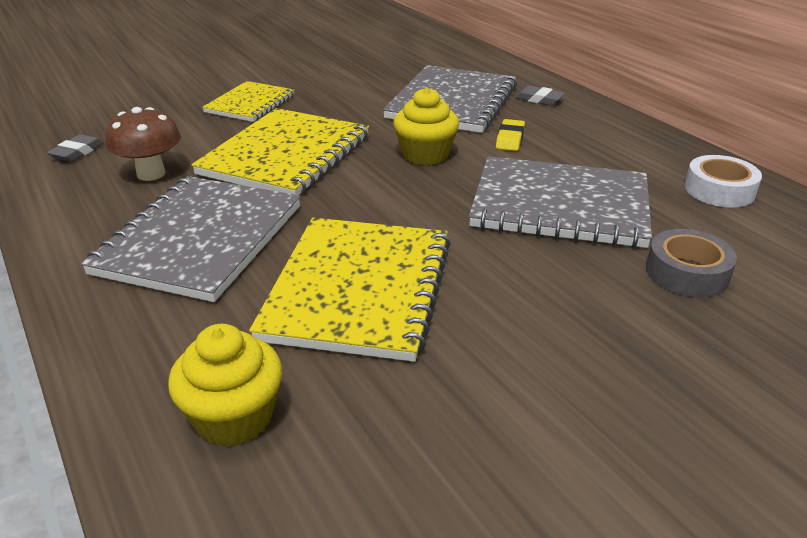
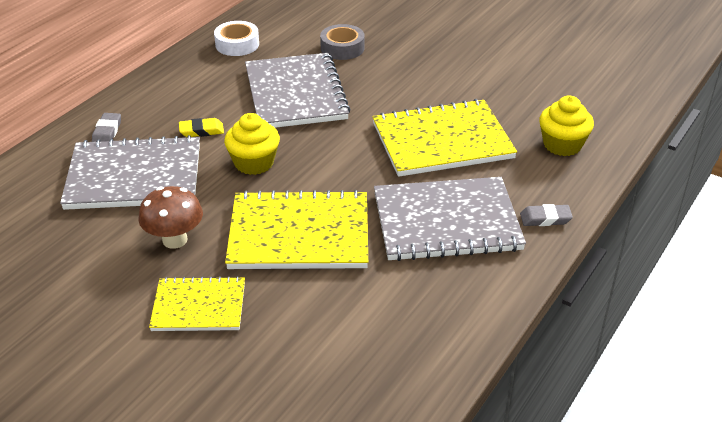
camera: 115 degrees left, 5 degrees up
grey eraser [47,134,104,162] -> grey eraser moved to [520,204,573,226]
brown mushroom [105,107,181,181] -> brown mushroom moved to [138,186,203,249]

